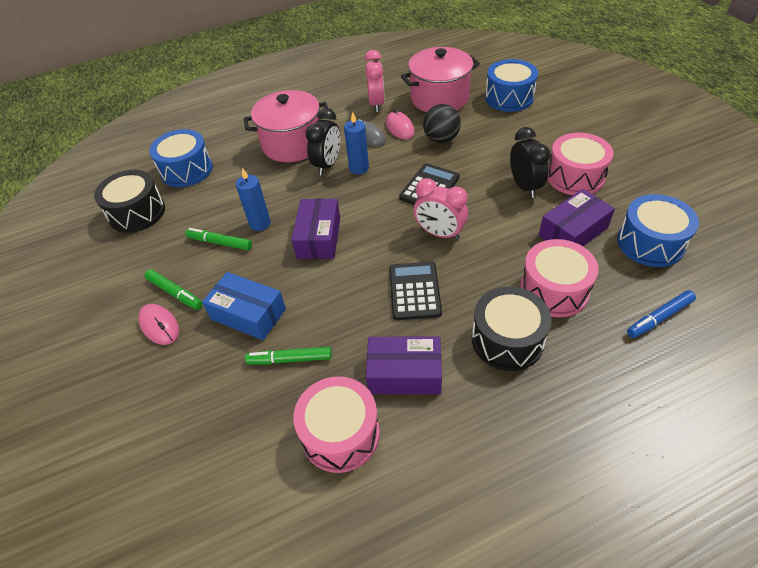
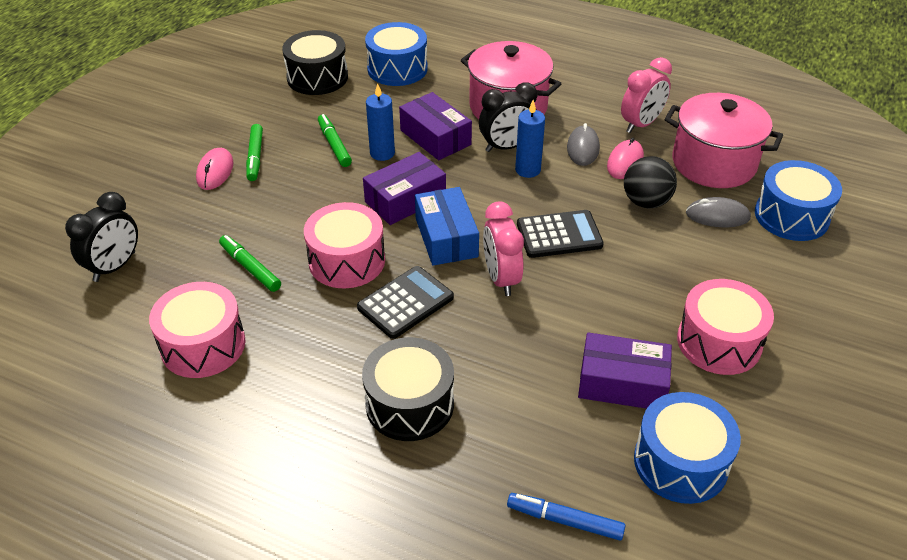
camera: 45 degrees right, 5 degrees down
blue box [202,272,286,340] -> blue box moved to [415,187,479,266]
purple box [366,336,442,394] -> purple box moved to [399,92,472,160]
black clock [510,127,550,198] -> black clock moved to [65,192,138,282]
pink drum [520,239,599,317] -> pink drum moved to [304,202,385,288]
none -> grey mouse [686,197,751,228]

